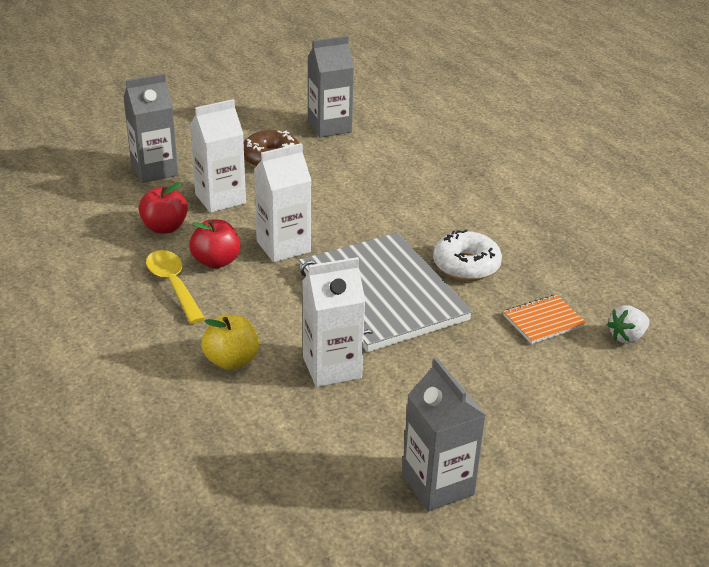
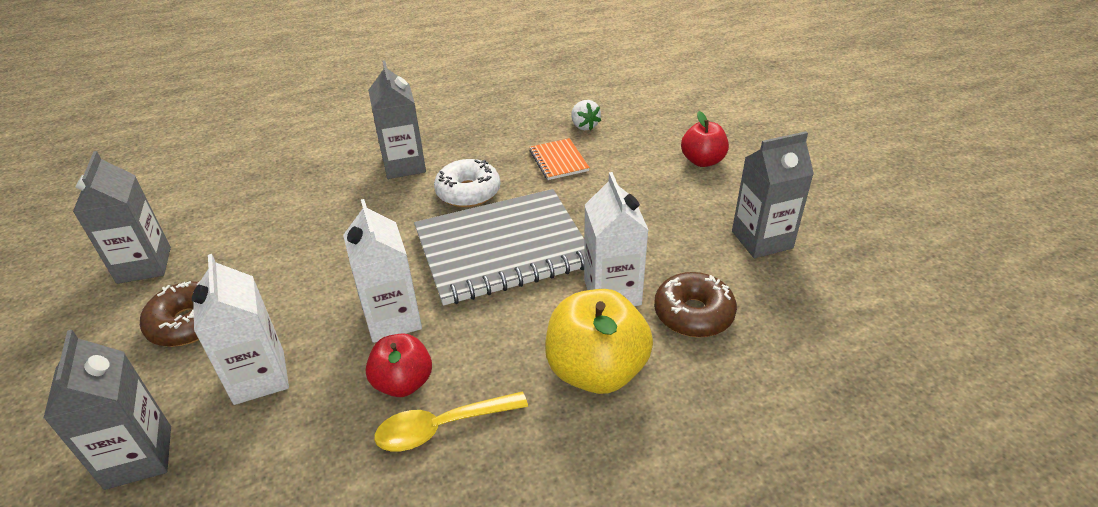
camera: 80 degrees left, 5 degrees up
red apple [139,182,188,234] -> red apple moved to [681,111,729,167]
yellow apple [201,315,259,370] -> yellow apple [545,289,653,394], size x1.64
none -> grey carton [368,61,426,179]
none -> brown donut [654,272,737,338]

